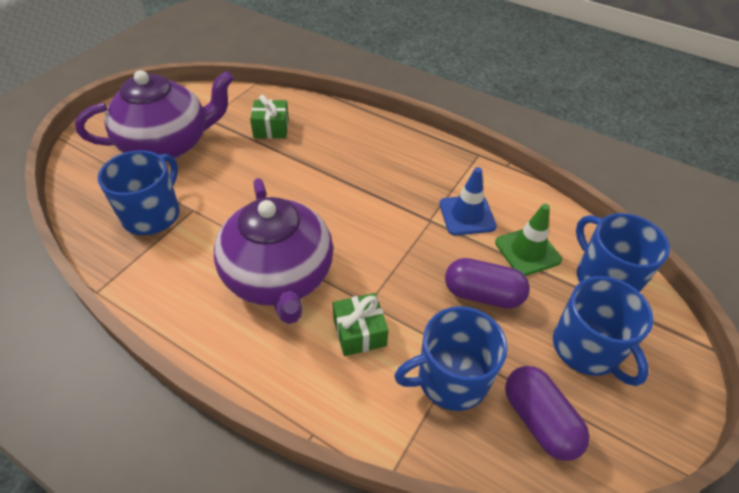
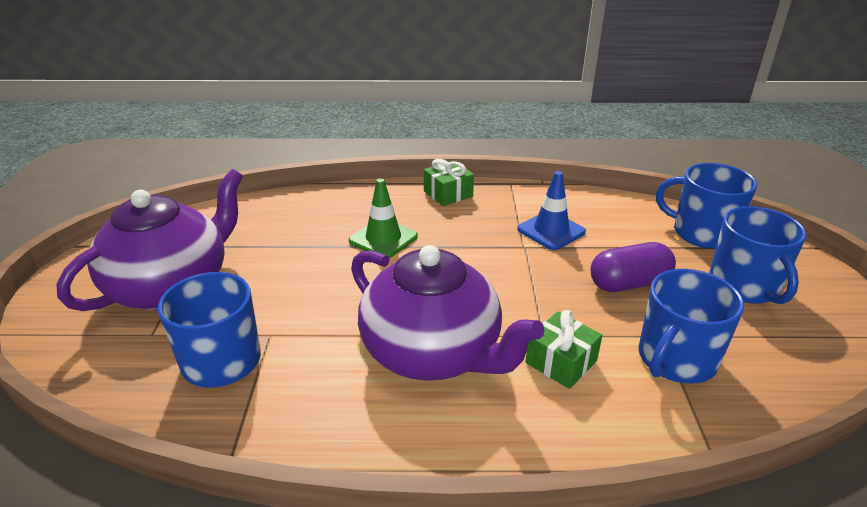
camera: 30 degrees left, 15 degrees down
green gift [250,95,289,139] -> green gift moved to [424,159,474,206]
green traffic cone [495,204,562,276] -> green traffic cone moved to [349,178,418,258]
purple capsule [505,366,590,461] -> none
blue mug [553,276,654,386] -> blue mug turned 45 degrees clockwise [709,206,807,304]

